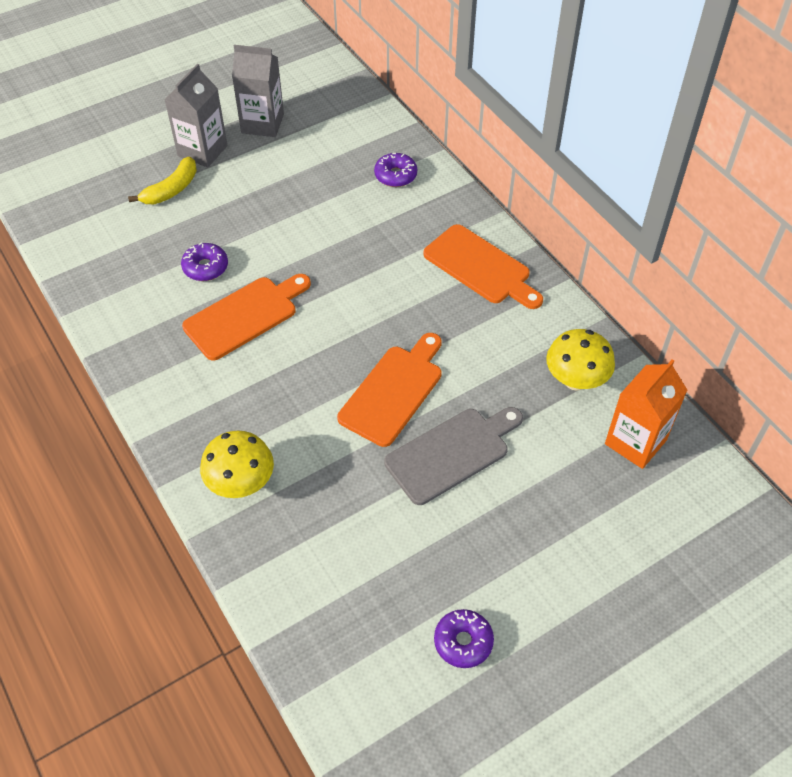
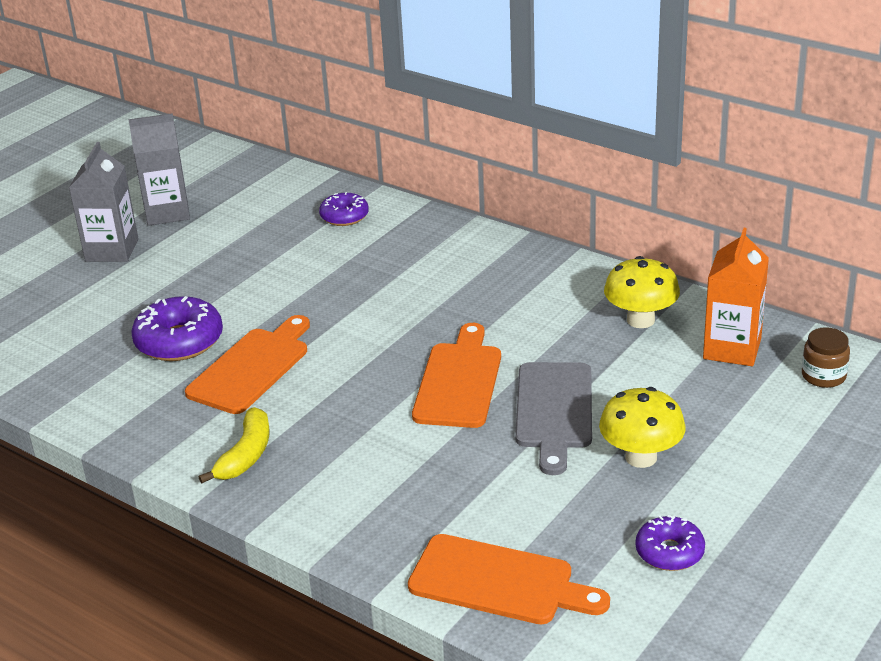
camera: 20 degrees left, 20 degrees down
yellow banana [128,157,197,204] -> yellow banana moved to [199,407,270,483]
purple donut [181,243,228,281] -> purple donut [131,296,223,361], size x1.61
yellow mushroom [200,430,274,498] -> yellow mushroom moved to [599,387,686,468]
grey cutting board [384,407,523,505] -> grey cutting board turned 150 degrees clockwise [515,362,592,475]
orange cutting board [423,224,543,309] -> orange cutting board moved to [408,534,610,624]
none -> brown jar [802,327,850,388]

